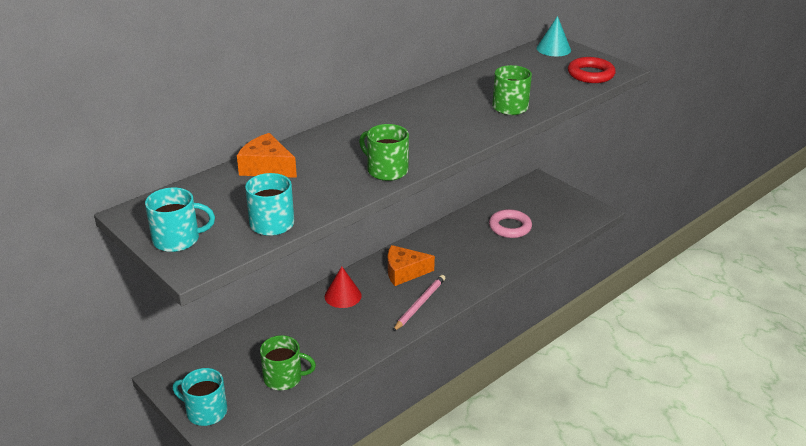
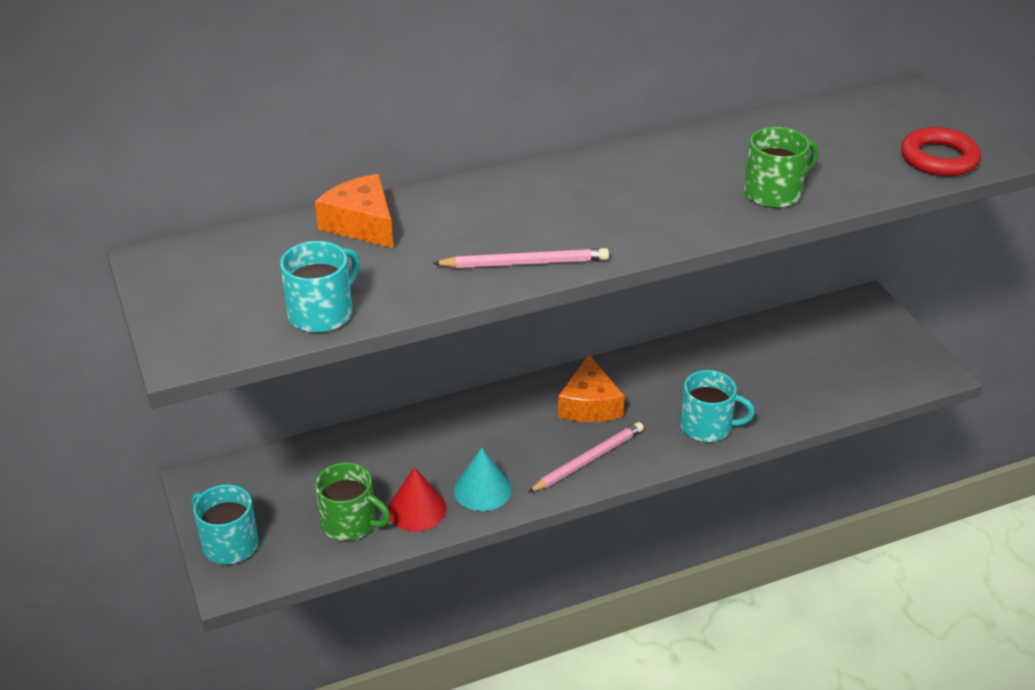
camera: 20 degrees right, 5 degrees up
turquoise mug [145,187,215,252] -> turquoise mug moved to [680,370,755,442]
red cone [325,267,362,308] -> red cone moved to [388,467,447,532]
green mug [359,124,409,181] -> pink pencil [432,248,609,268]
orange cheese [388,245,435,286] -> orange cheese turned 105 degrees counterclockwise [558,354,625,422]
pink ring [489,209,532,238] -> none
turquoise cone [536,16,571,56] -> turquoise cone moved to [454,448,512,511]

